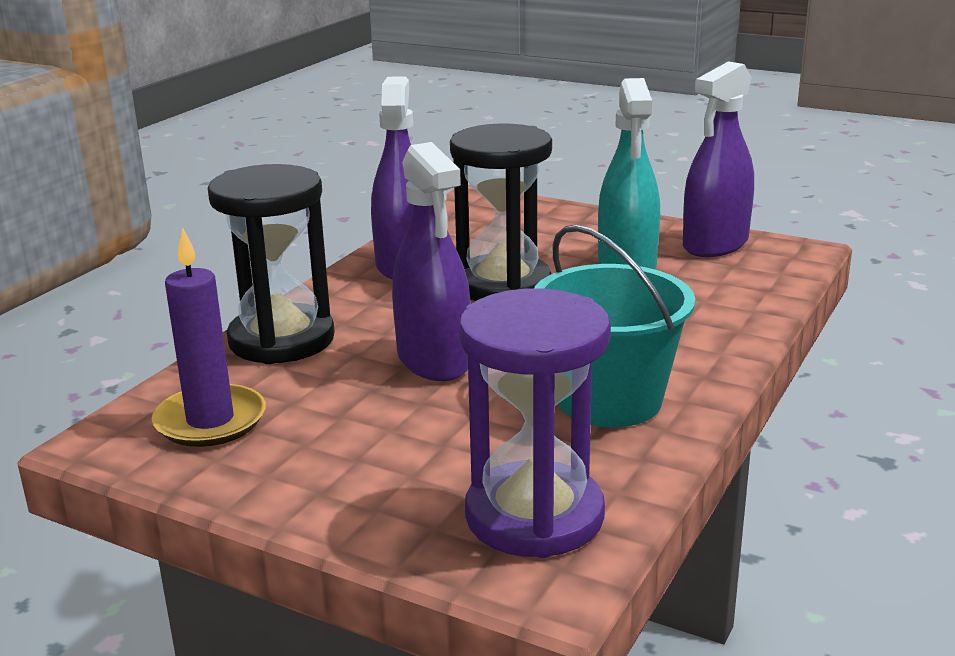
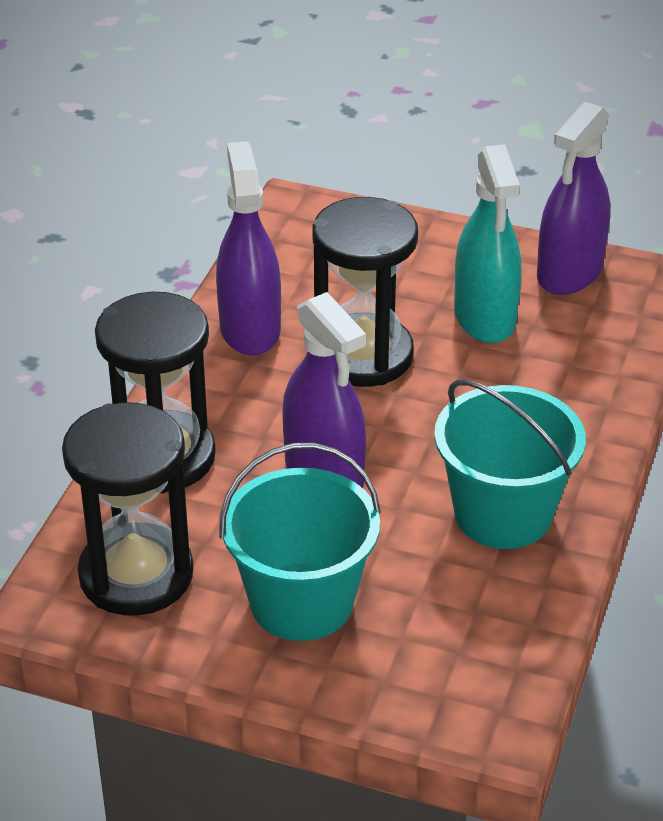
camera: 10 degrees left, 15 degrees up
purple candle [152,227,266,447] -> black hourglass [62,402,193,615]
purple hourglass [459,288,611,558] -> none
none -> turquoise bucket [219,443,381,641]

